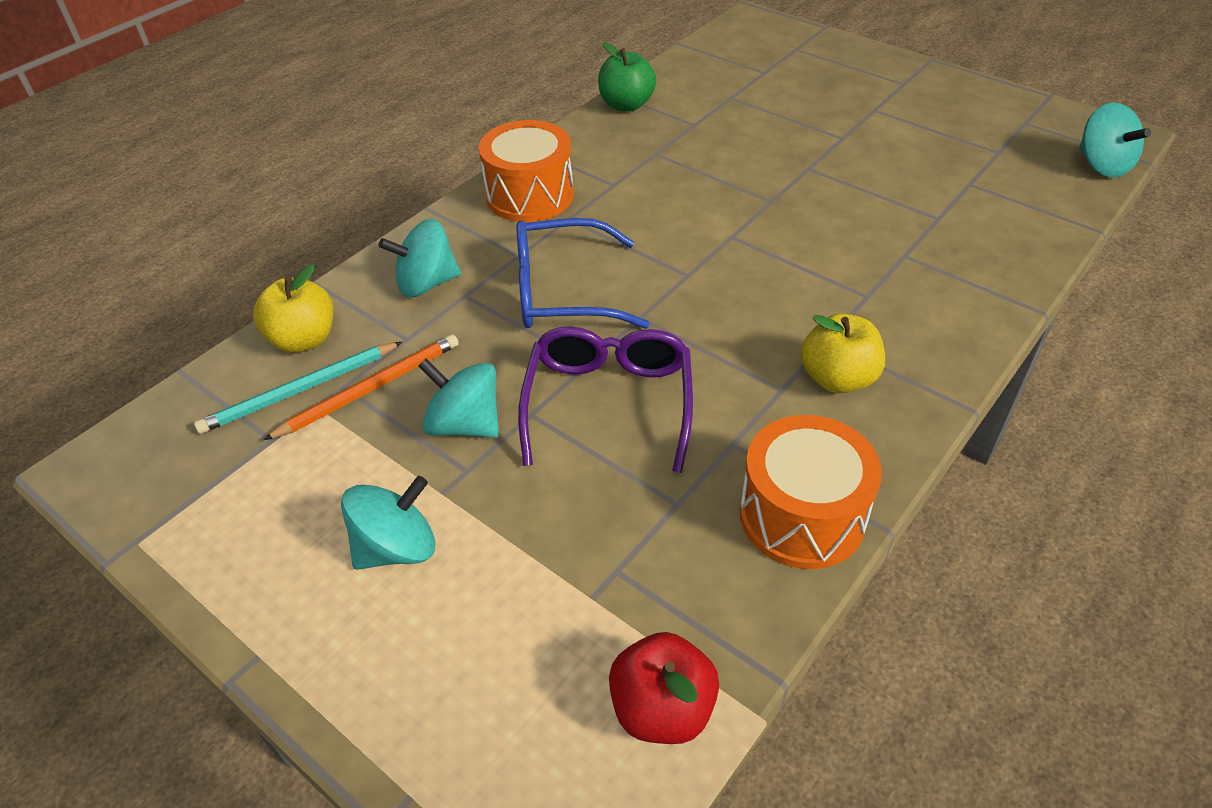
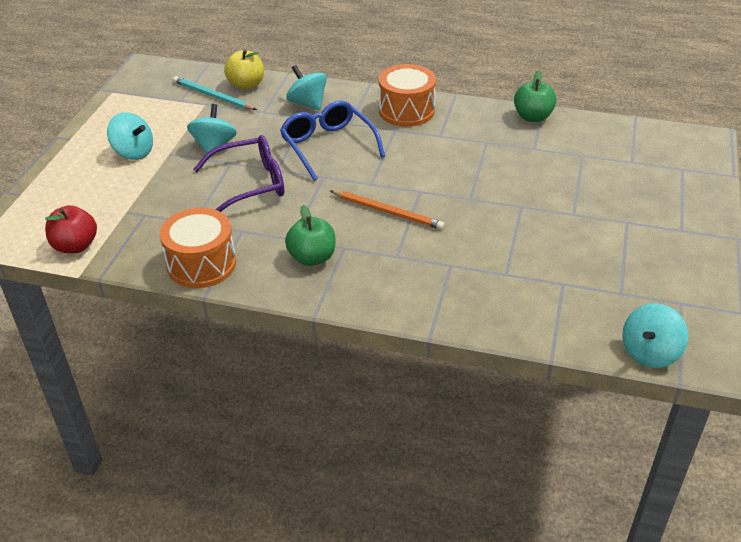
camera: 65 degrees right, 5 degrees down
orange pencil [263,334,459,440] -> orange pencil moved to [330,190,445,230]
yellow apple [801,313,885,393] -> green apple [285,205,335,266]

